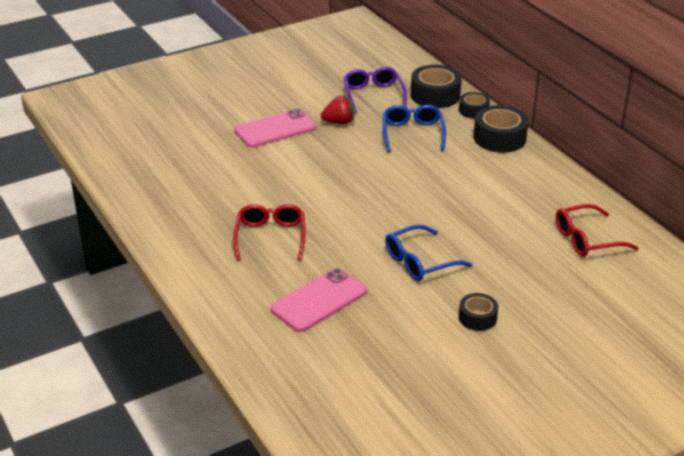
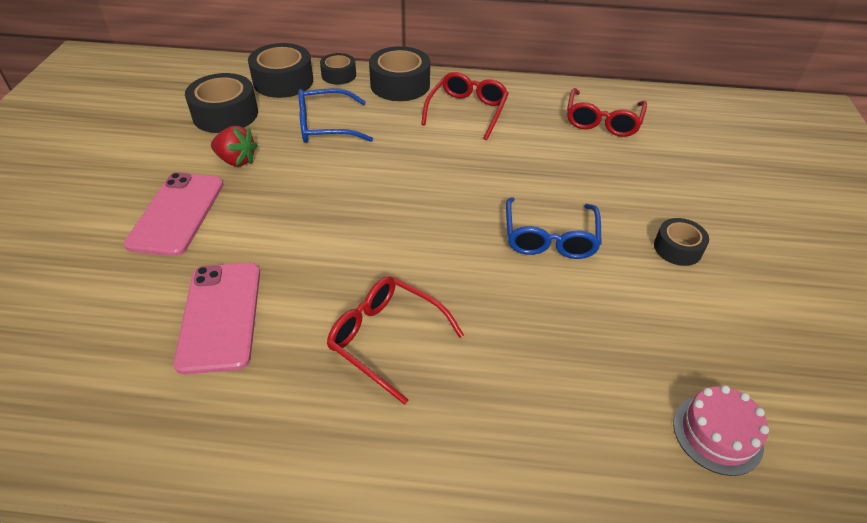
camera: 55 degrees left, 10 degrees up
pink phone [270,268,367,332] -> pink phone moved to [173,263,260,374]
red strawberry [321,96,355,124] -> red strawberry turned 90 degrees clockwise [211,126,258,167]
purple glasses [343,67,407,114] -> black tape [185,73,258,133]
blue glasses [383,105,446,152] -> blue glasses turned 45 degrees counterclockwise [298,88,373,143]
none -> red glasses [421,72,509,140]
none -> pink cake [673,385,769,476]

